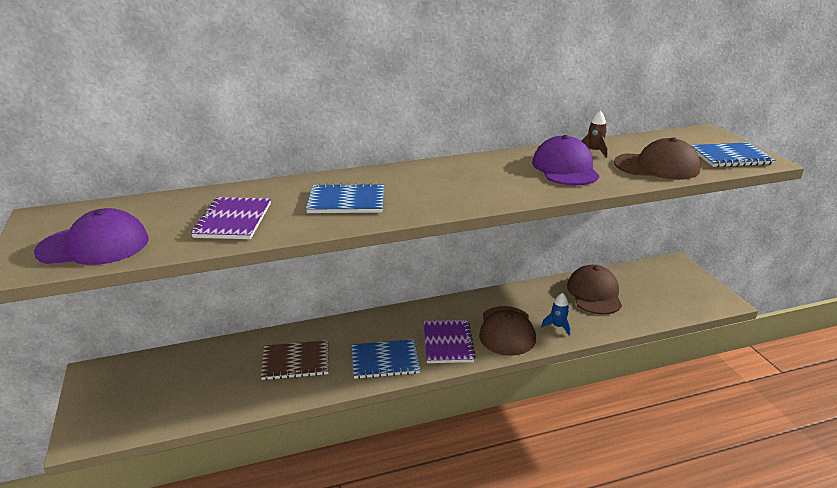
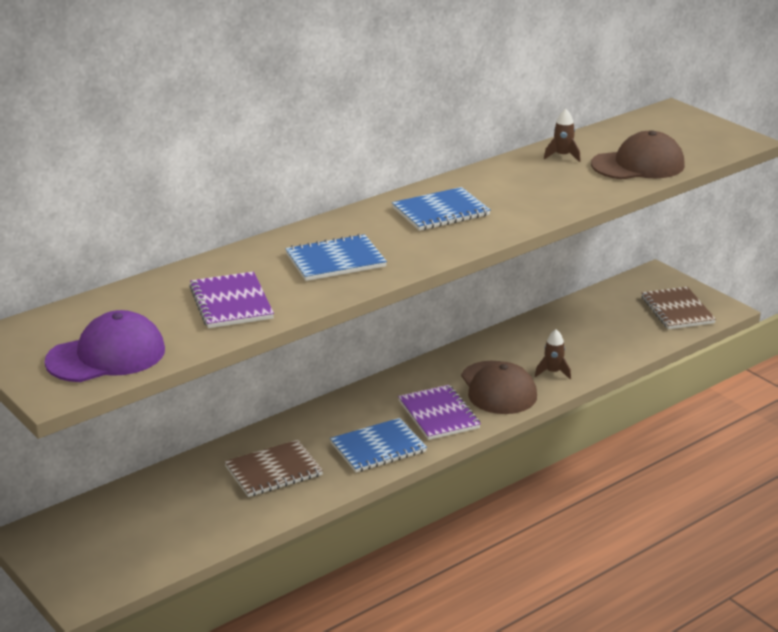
camera: 20 degrees left, 0 degrees up
purple cap [532,135,599,185] -> none
blue rocket [541,293,570,336] -> brown rocket [535,329,571,379]
brown cap [567,265,622,315] -> none
blue notebook [691,142,776,167] -> blue notebook moved to [392,187,491,231]
none -> brown notebook [641,287,716,329]

